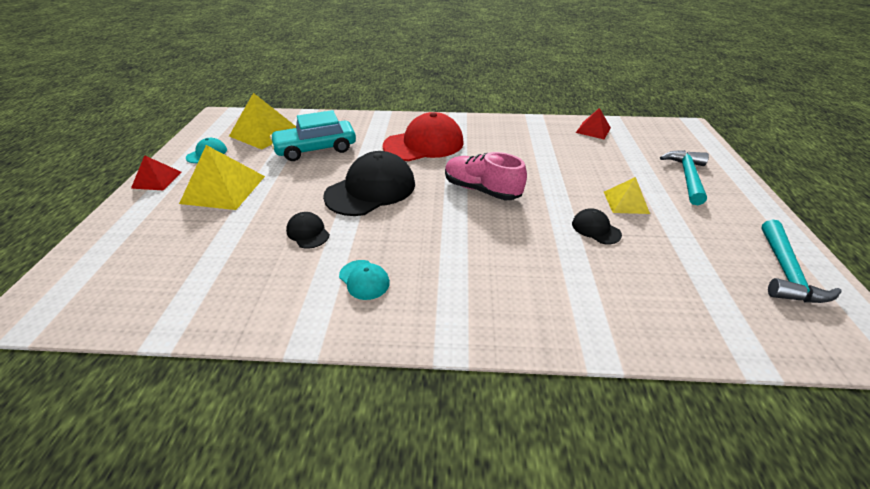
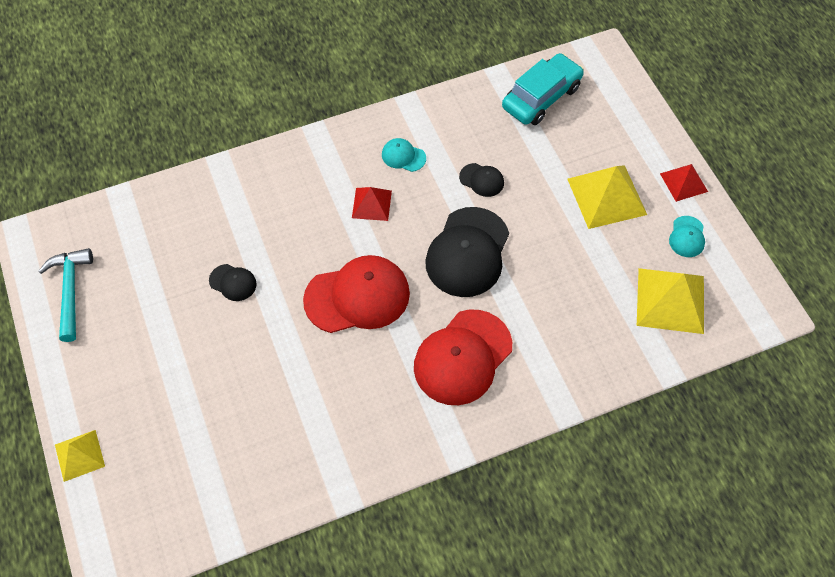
camera: 155 degrees right, 20 degrees up
turquoise car [270,110,356,161] -> turquoise car moved to [502,53,584,125]
pink shoe [445,152,527,200] -> red cap [303,255,410,333]
red pyramid [576,108,611,139] -> red pyramid moved to [352,187,392,221]
yellow pyramid [604,177,650,214] -> yellow pyramid moved to [55,430,105,482]
turquoise hammer [660,150,709,205] -> none

